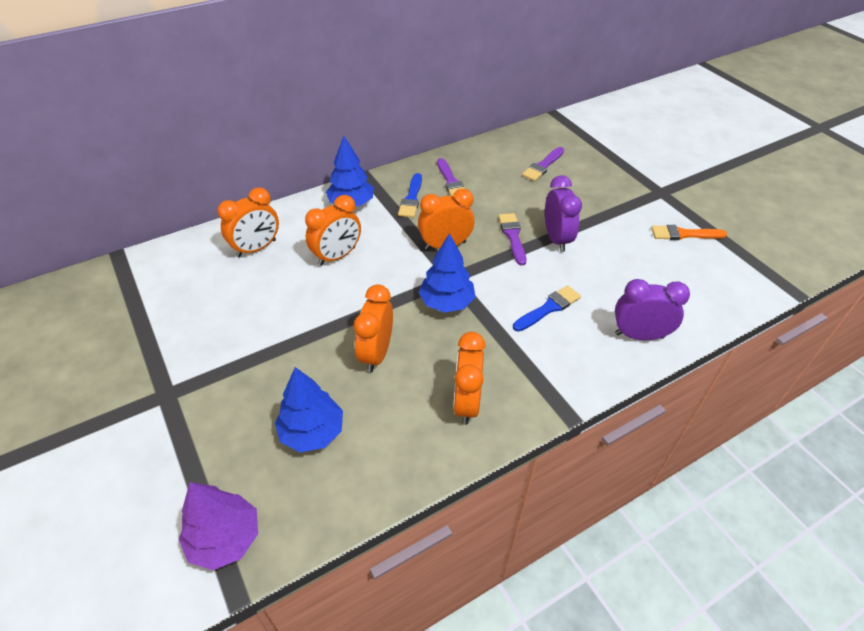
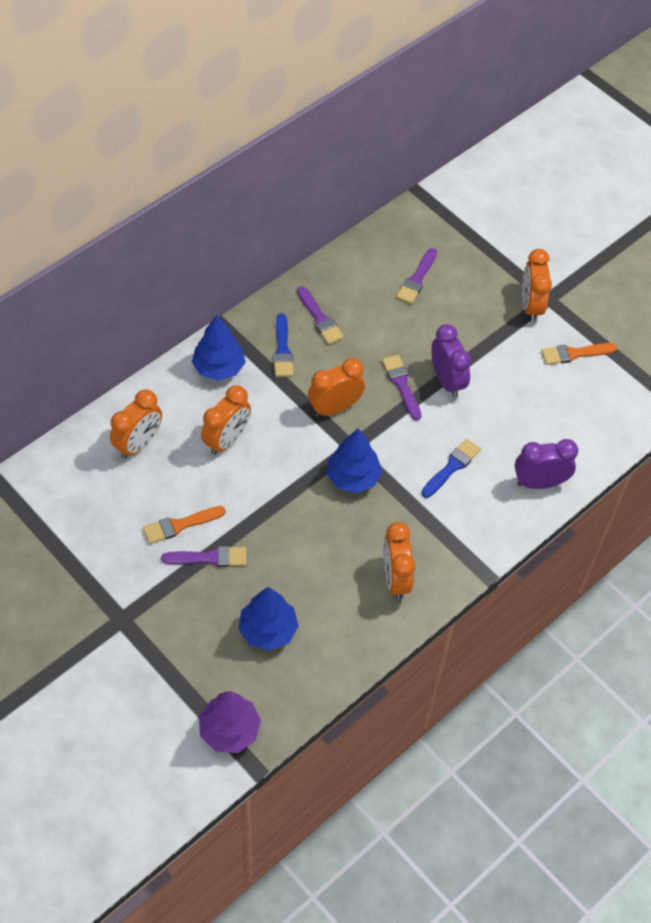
camera: 15 degrees left, 10 degrees up
orange clock [354,285,393,372] -> orange clock moved to [522,249,552,322]
none -> orange brush [143,506,226,544]
none -> purple brush [161,546,247,567]

